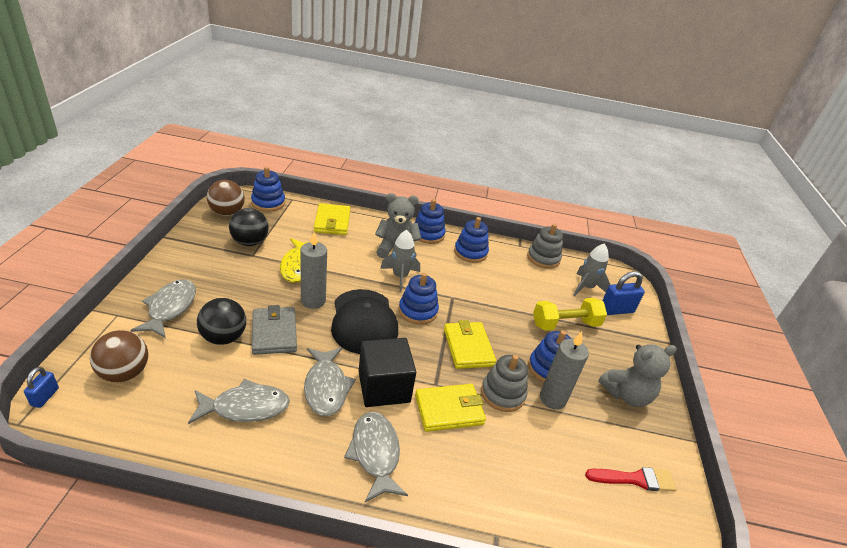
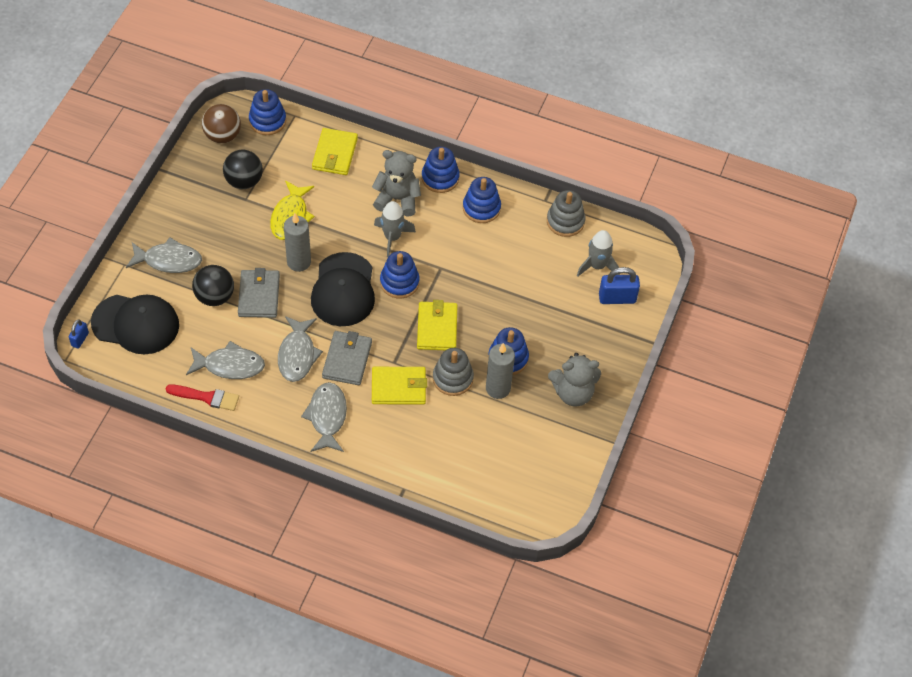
camera: 15 degrees right, 20 degrees up
brown ball [90,330,148,382] -> black cap [91,295,179,354]
grey fish [131,279,196,338] -> grey fish turned 75 degrees clockwise [126,237,202,273]
black cube [359,338,416,407] -> grey wallet [322,331,372,385]
yellow dumbbell [533,298,607,331] -> none
red brush [585,467,677,492] -> red brush moved to [166,385,239,411]

